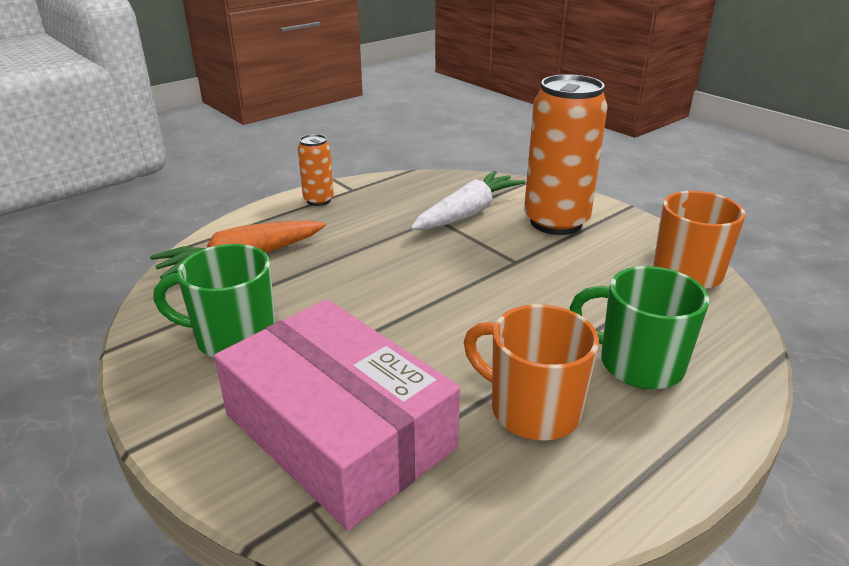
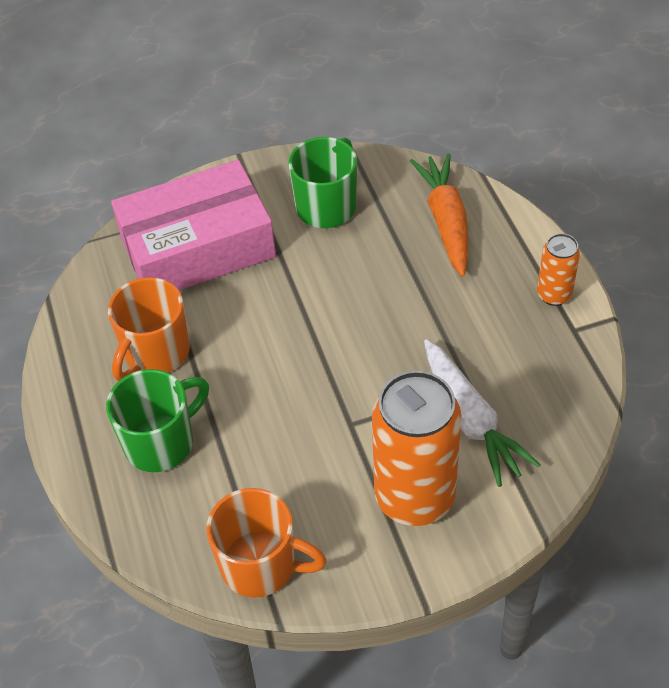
camera: 115 degrees right, 20 degrees up
orange mug [464,304,599,440] -> orange mug turned 150 degrees clockwise [108,277,190,381]

